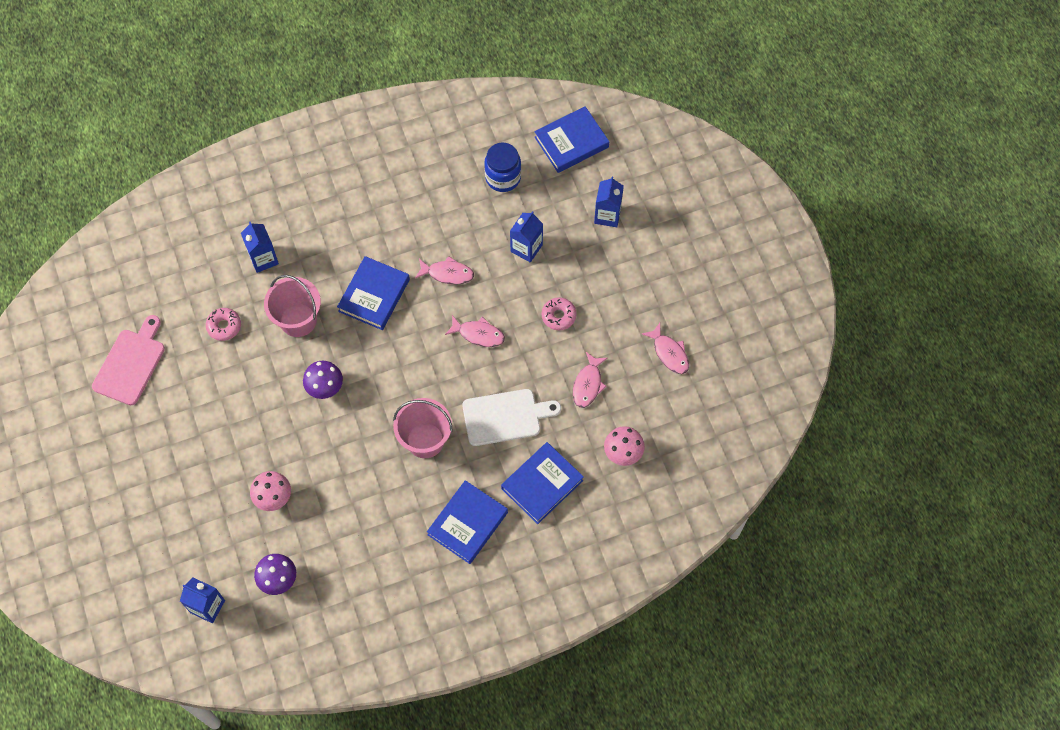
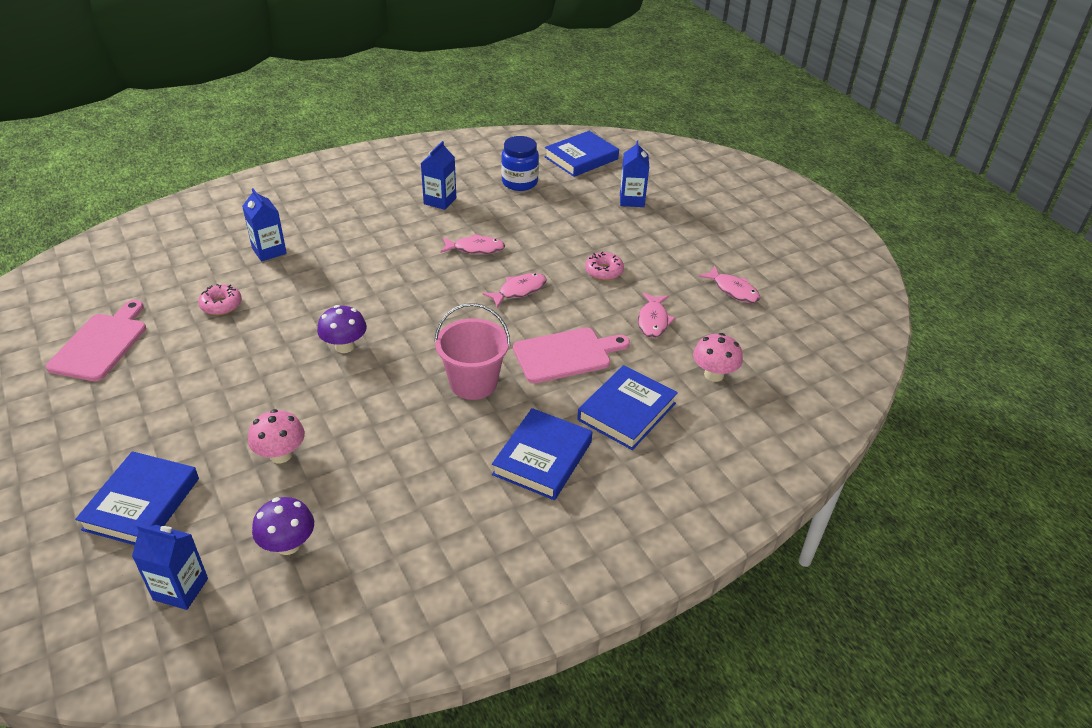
camera: 10 degrees left, 25 degrees down
pink bucket [264,275,321,337] -> none
blue book [337,256,410,330] -> blue book moved to [75,451,199,545]
pink fish [445,315,505,347] -> pink fish turned 45 degrees counterclockwise [483,273,547,308]
white cutting board [462,389,561,446] -> pink cutting board [513,328,630,383]
blue carton [510,211,543,263] -> blue carton moved to [421,141,456,210]

